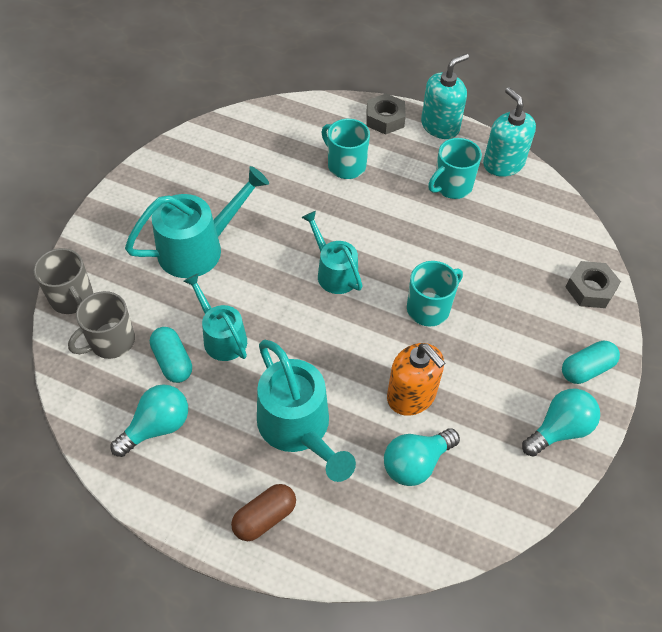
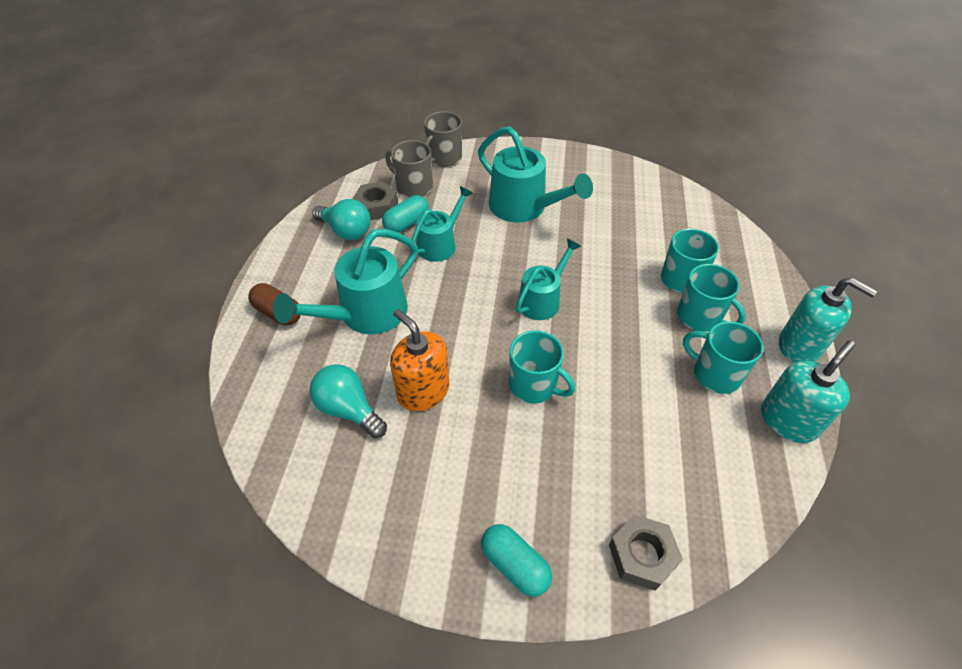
camera: 75 degrees right, 5 degrees down
grey nut [367,93,406,135] -> grey nut moved to [353,181,398,220]
orange soap dispenser [387,343,445,416] -> orange soap dispenser turned 105 degrees clockwise [390,309,449,411]
turquoise light bulb [522,389,600,457] -> none
none -> turquoise mug [677,264,746,332]

